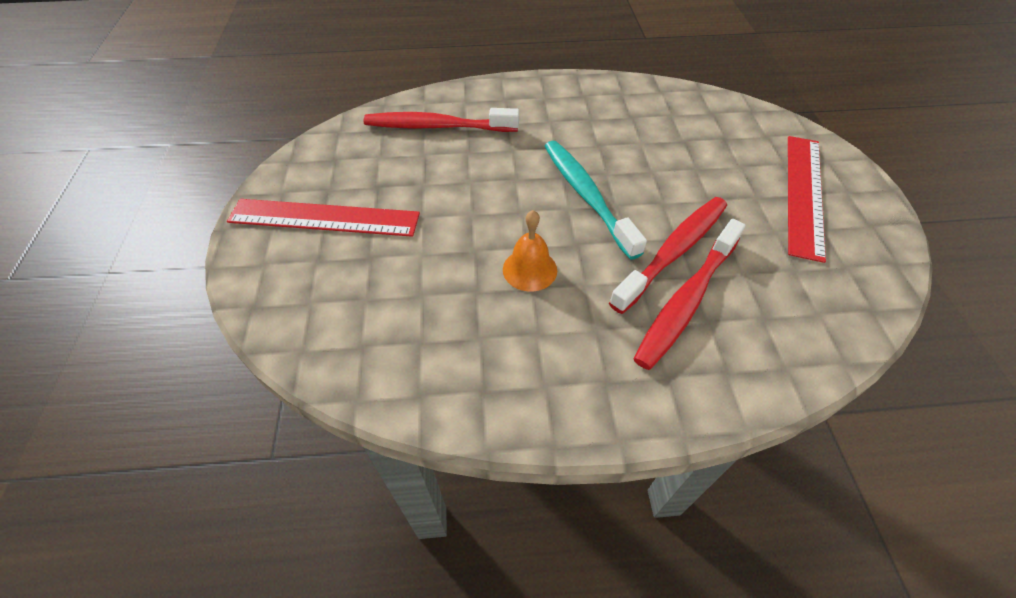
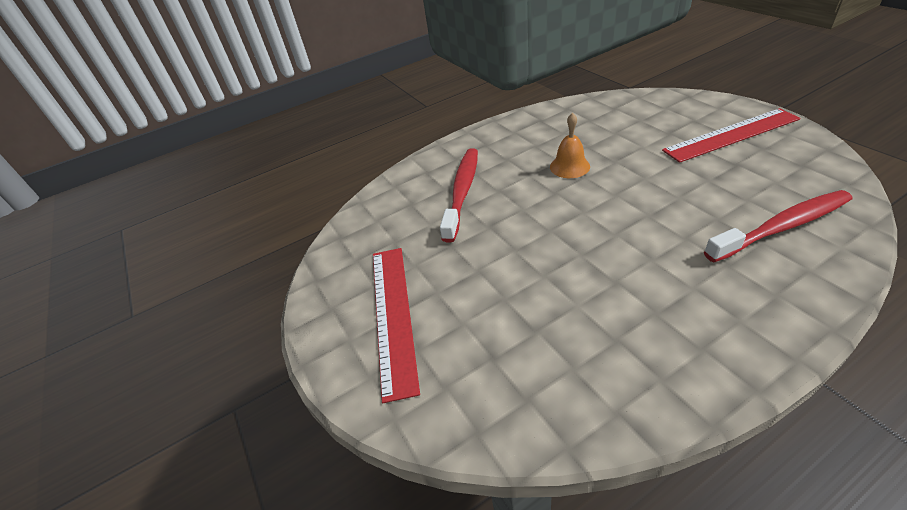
camera: 160 degrees right, 10 degrees down
turquoise toothbrush [544,141,647,260] -> none
red toothbrush [609,197,727,314] -> none

